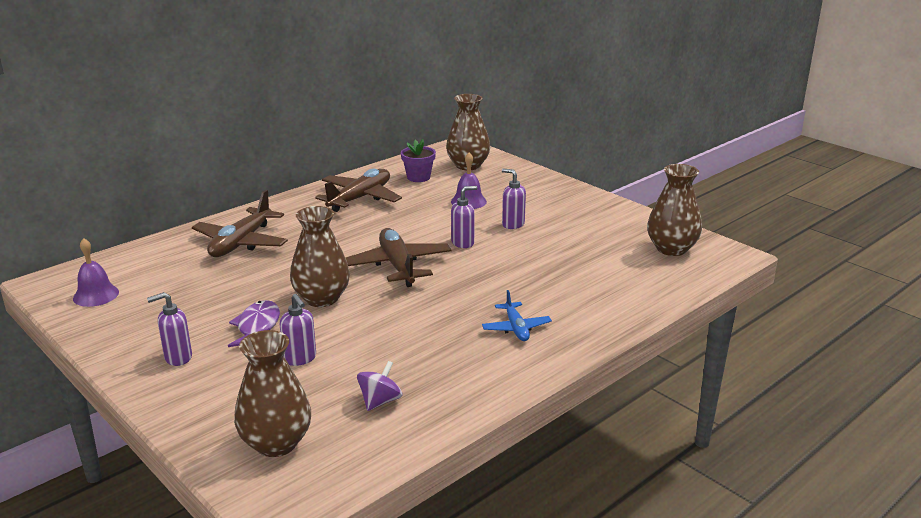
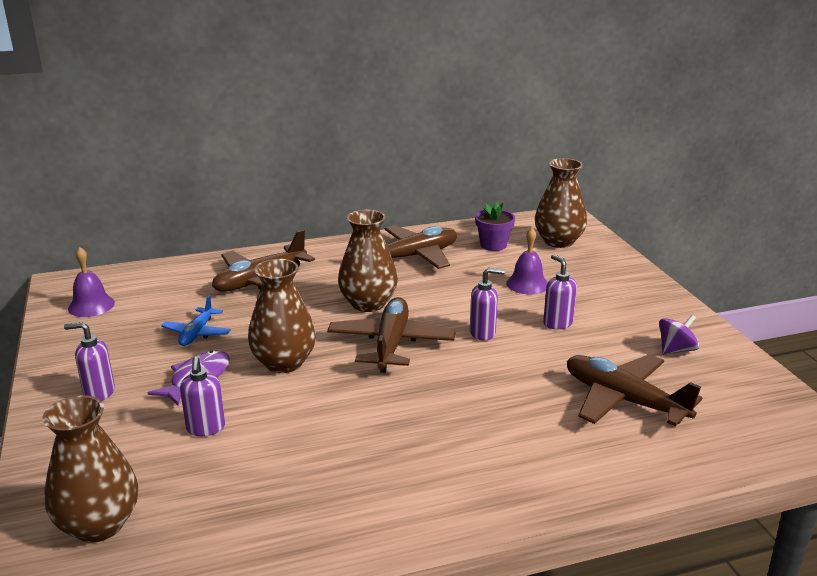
camera: 25 degrees right, 0 degrees up
purple spinning top [357,361,403,411] -> purple spinning top moved to [659,315,699,354]
blue plane [482,290,552,341] -> blue plane moved to [161,295,231,346]
brown vase [647,164,702,256] -> brown vase moved to [338,210,398,312]
none -> brown plane [567,354,702,426]

